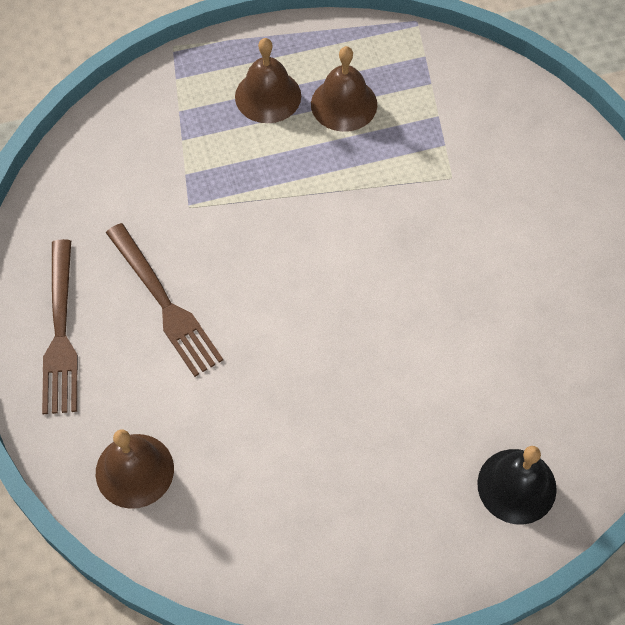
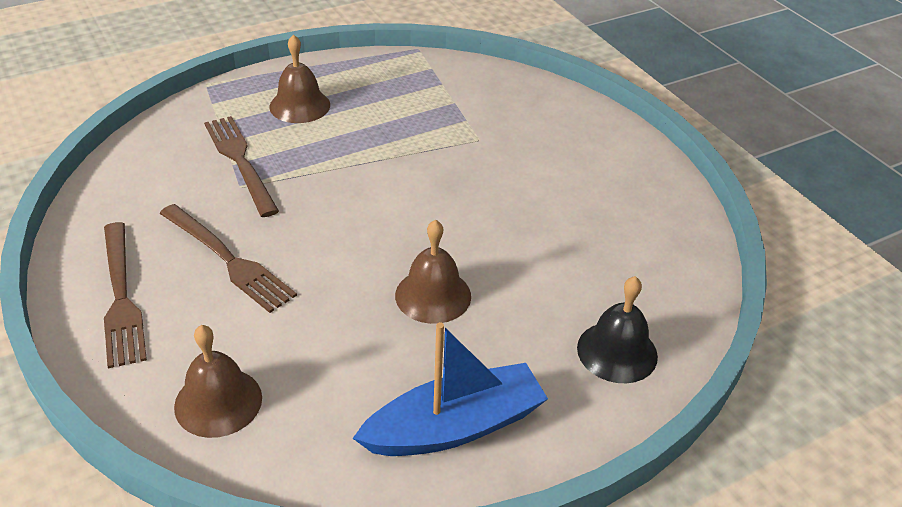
camera: 15 degrees left, 20 degrees down
brown bell [311,46,377,132] -> brown bell moved to [395,219,471,324]
none -> brown fork [204,116,279,217]
none -> blue boat [352,322,548,456]

